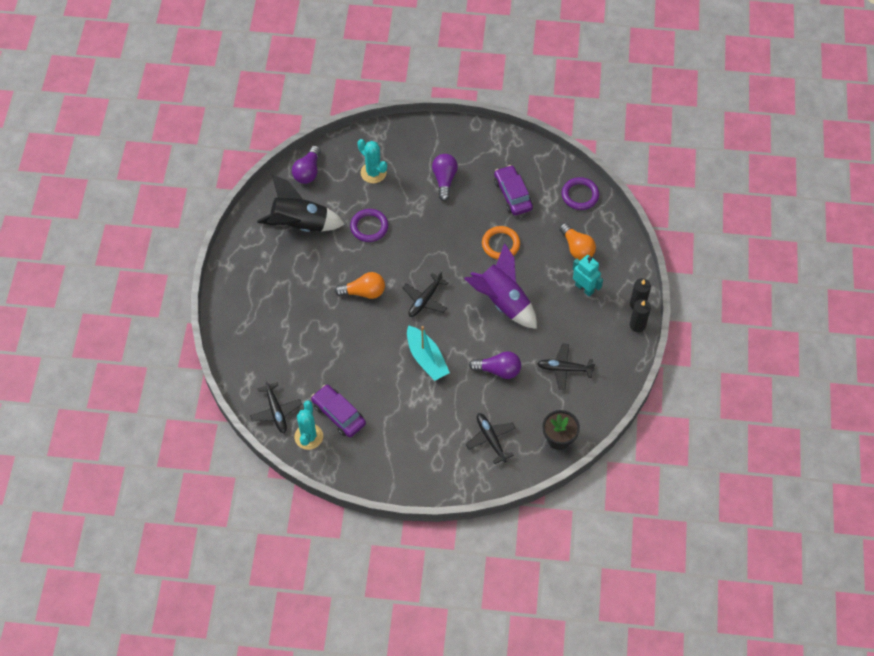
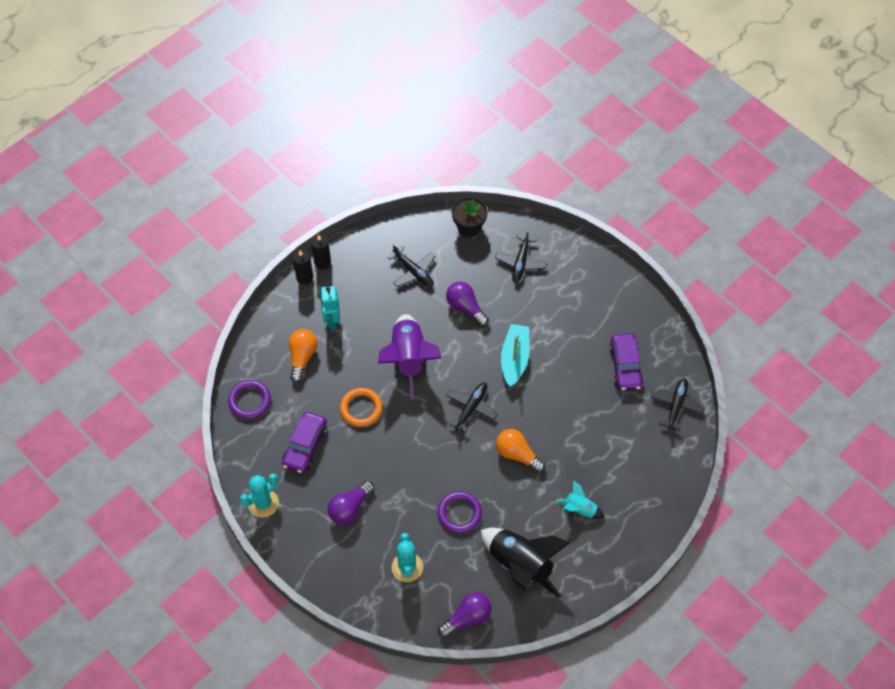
camera: 140 degrees left, 0 degrees up
turquoise cactus [295,400,323,450] -> turquoise cactus moved to [240,474,279,518]
black plane [402,271,448,317] -> black plane turned 45 degrees counterclockwise [446,383,497,434]
none -> turquoise rocket [557,480,605,519]

